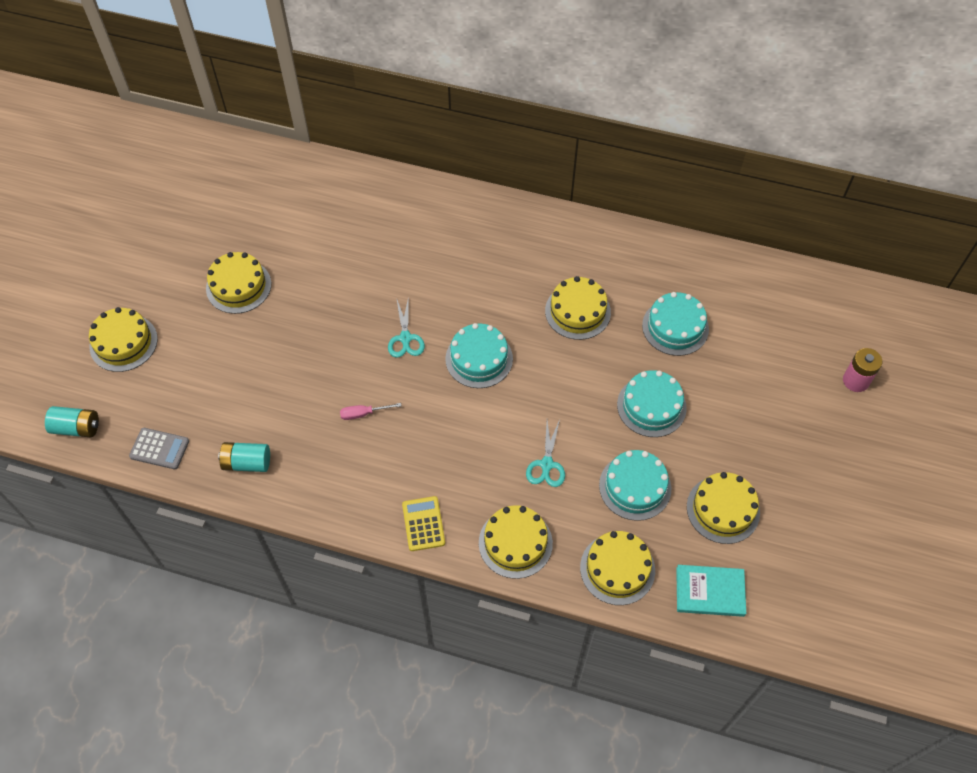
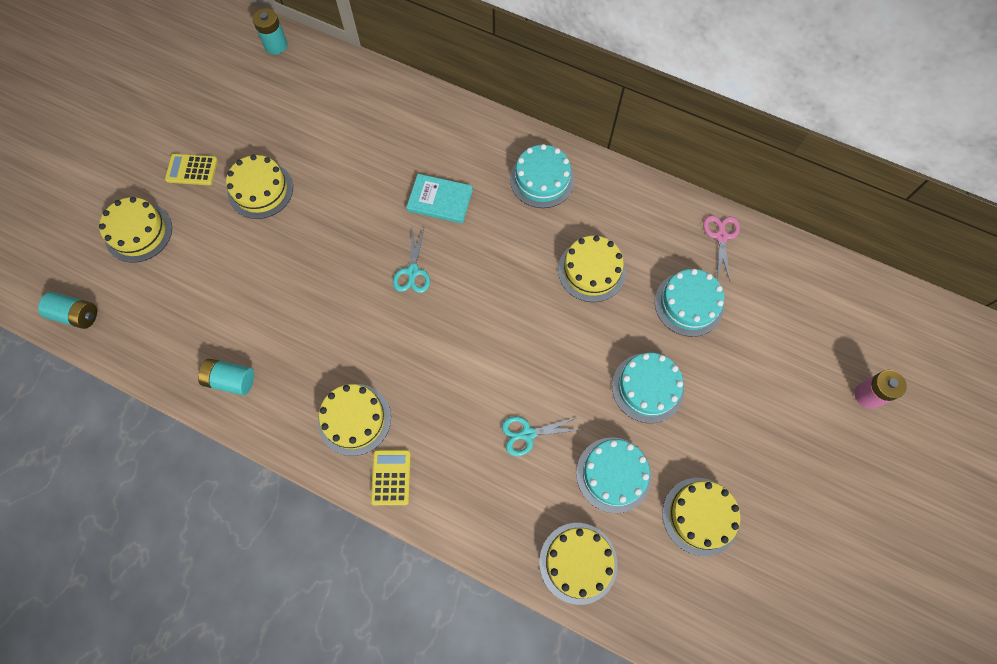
camera: 10 degrees right, 10 degrees up
grey calculator [129,428,189,469] -> none
pink screwdriver [340,403,401,420] -> none
turquoise cake [445,323,513,388] -> turquoise cake moved to [510,144,575,208]
yellow cake [479,505,553,579] -> yellow cake moved to [318,384,391,456]
turquoise scissors [526,419,565,487] -> turquoise scissors turned 60 degrees clockwise [502,416,579,456]
turquoise book [676,565,746,617] -> turquoise book moved to [406,174,473,224]
none -> yellow calculator [165,154,218,185]
none -> turquoise battery [253,8,288,54]
none -> pink scissors [703,215,740,281]

